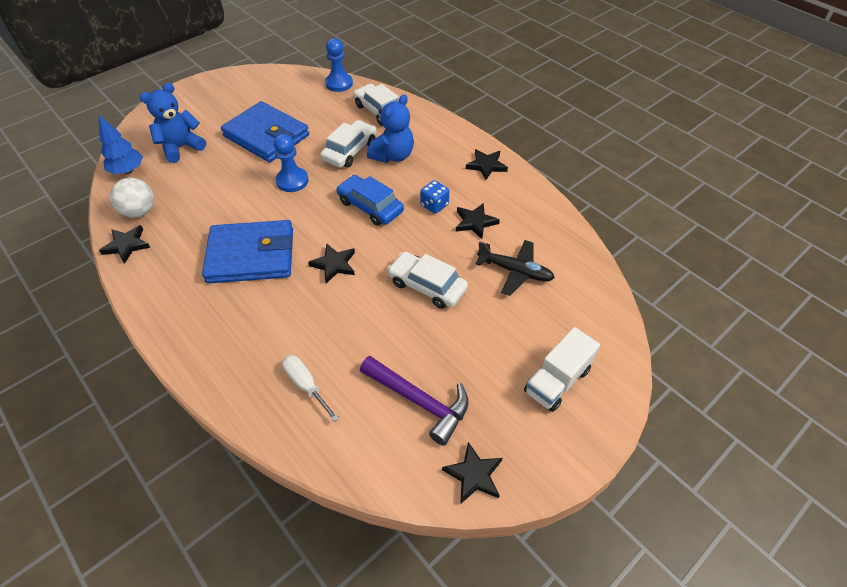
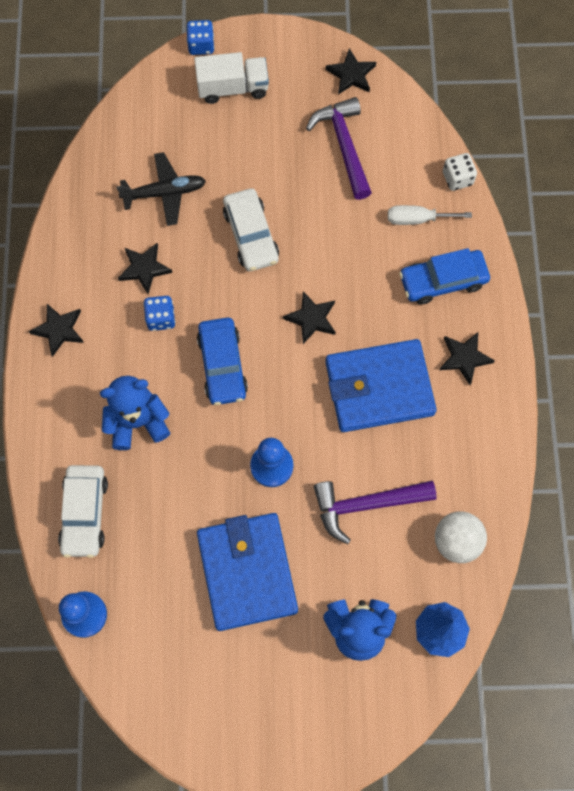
camera: 140 degrees left, 20 degrees up
black star [99,225,150,264] -> black star moved to [439,332,495,385]
blue wallet [202,220,293,283] -> blue wallet turned 45 degrees counterclockwise [325,339,437,432]
white screwdriver [282,355,339,422] -> white screwdriver turned 90 degrees clockwise [388,205,472,225]
white car [320,120,377,168] -> none
black plane [475,240,555,296] -> black plane turned 105 degrees clockwise [117,152,206,226]
none -> blue dice [187,20,214,55]
none -> purple hammer [314,481,437,544]
none -> blue car [399,248,490,304]
none -> white dice [443,153,477,191]

